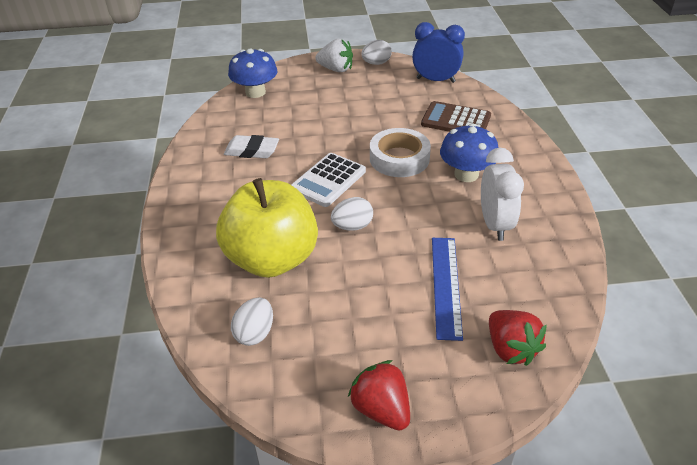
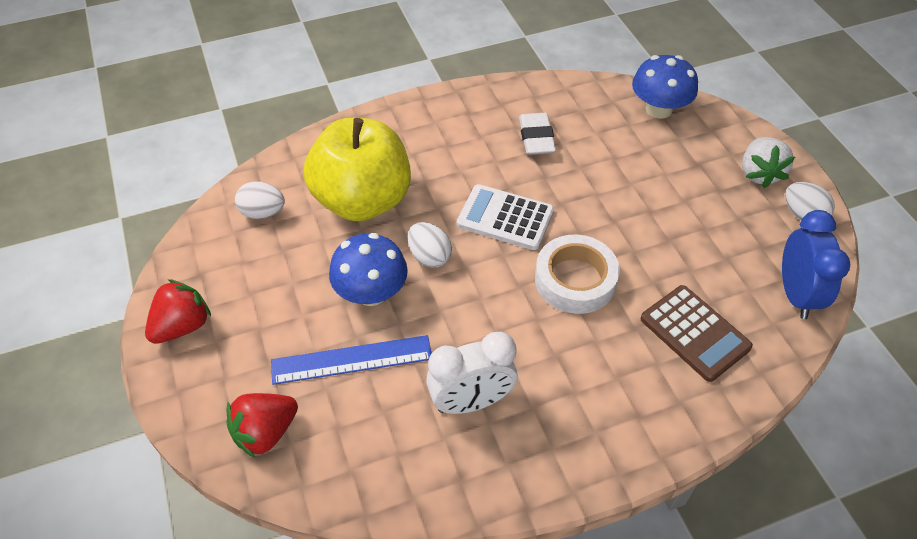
camera: 75 degrees right, 10 degrees up
brown calculator [421,101,491,132] -> brown calculator turned 135 degrees clockwise [641,285,753,382]
blue mushroom [440,124,499,182] -> blue mushroom moved to [329,233,408,306]

